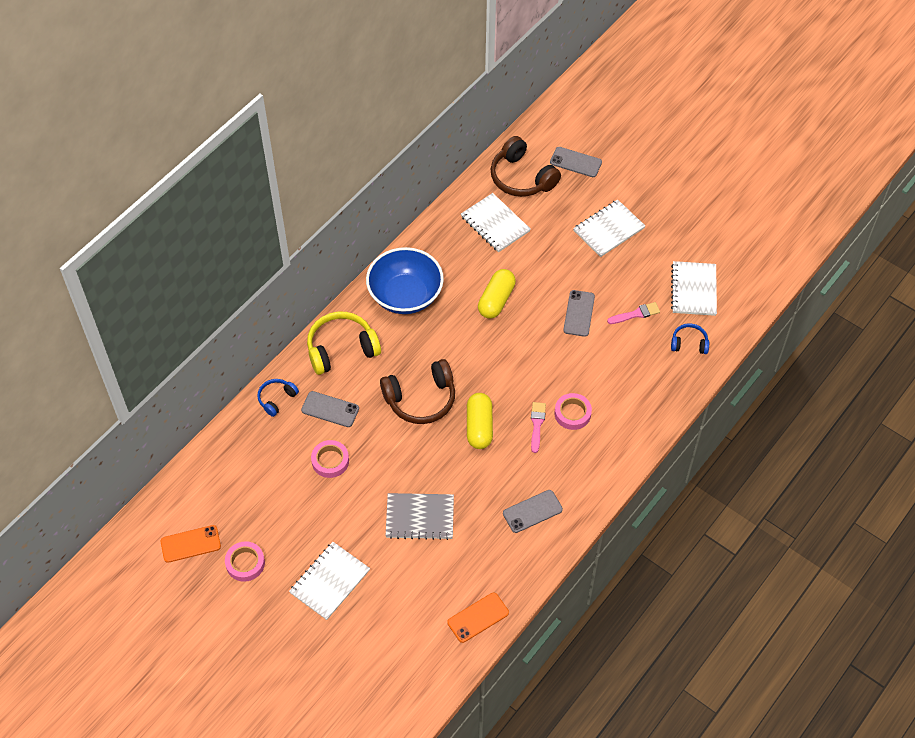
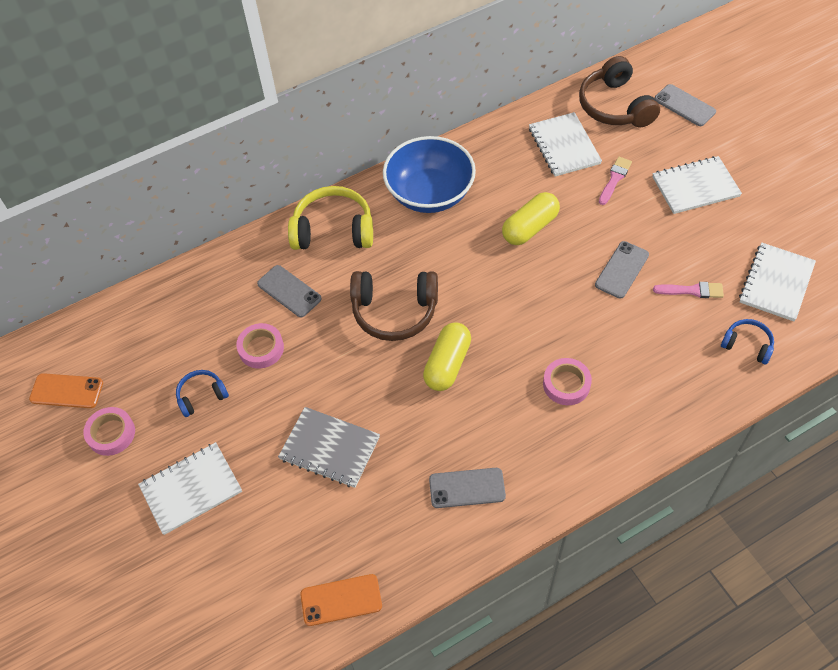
camera: 25 degrees right, 0 degrees up
blue headphones [257,379,299,417] -> blue headphones moved to [176,370,229,417]
pink brush [531,402,546,453] -> pink brush moved to [599,157,632,205]

